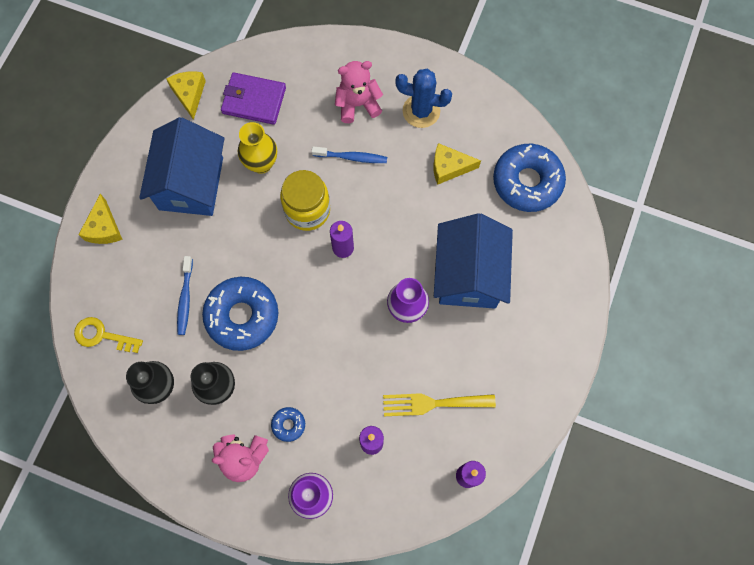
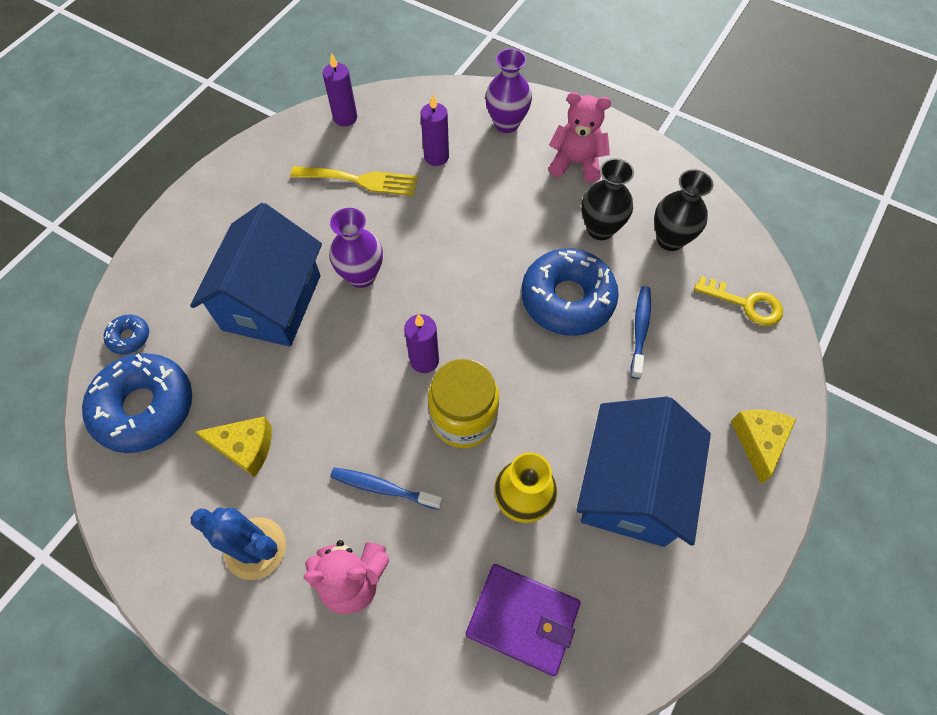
camera: 170 degrees left, 10 degrees down
yellow cheese [166,71,206,120] -> none
blue donut [271,407,305,442] -> blue donut moved to [104,315,149,354]

